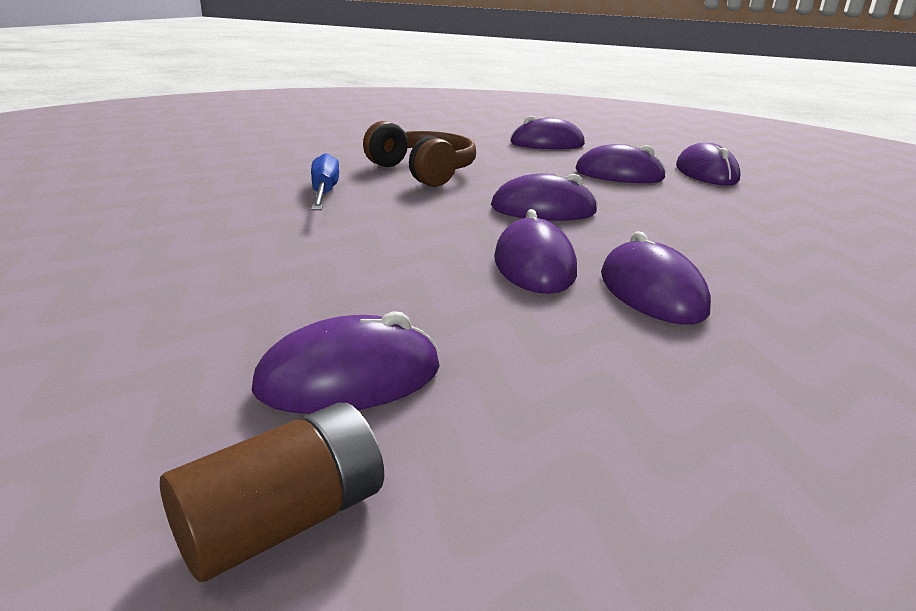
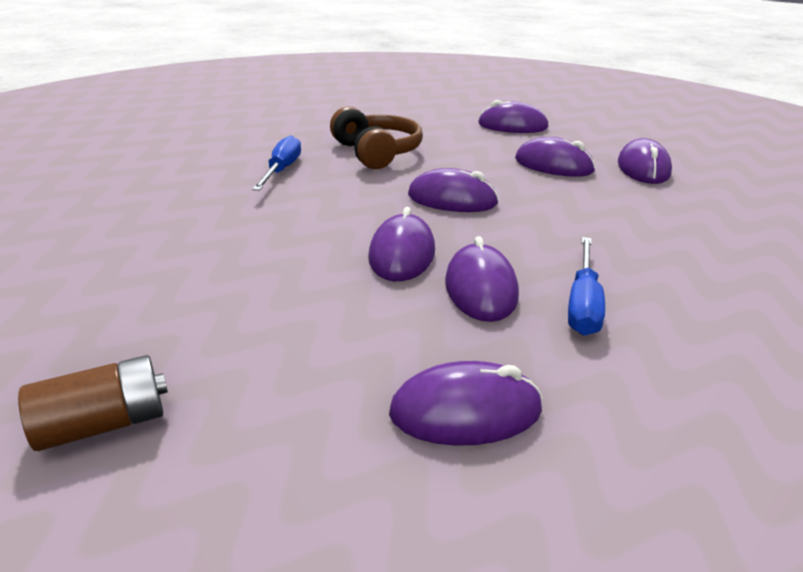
camera: 15 degrees right, 5 degrees up
purple mouse [251,311,440,414] -> purple mouse moved to [389,361,543,446]
none -> blue screwdriver [568,237,605,336]

